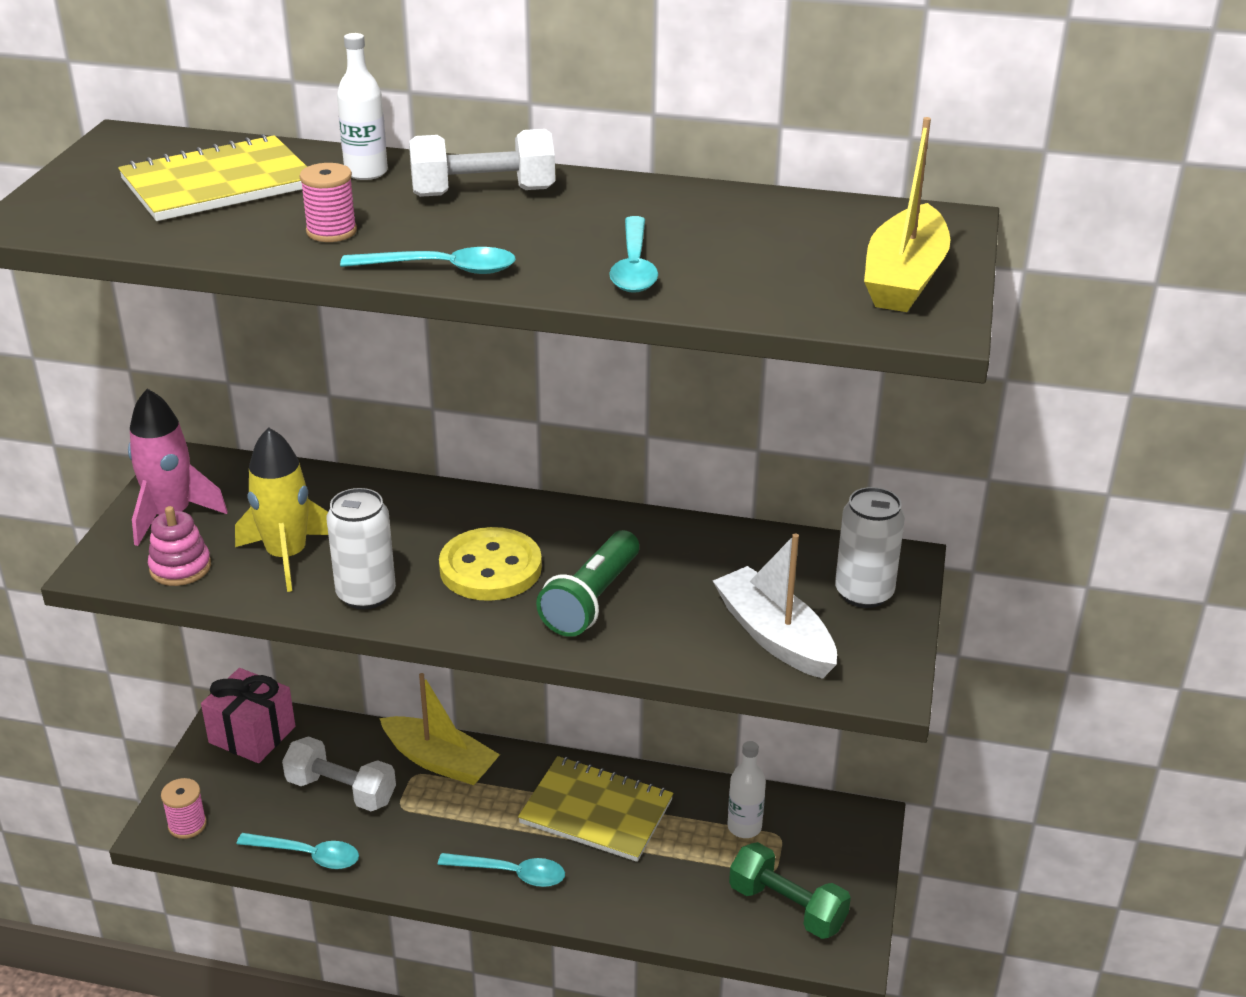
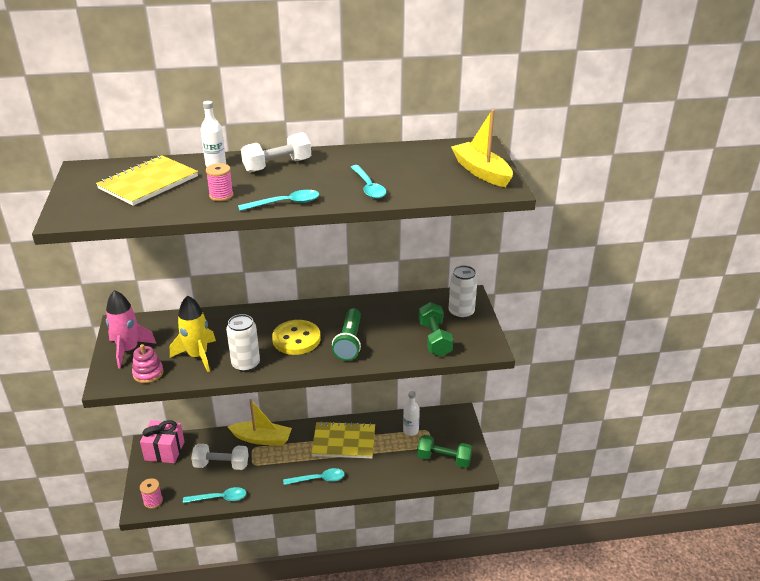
camera: 20 degrees left, 0 degrees up
white boat [713,533,837,679] -> green dumbbell [419,302,453,356]
yellow boat [864,117,951,312] -> yellow boat turned 150 degrees clockwise [451,109,513,187]

